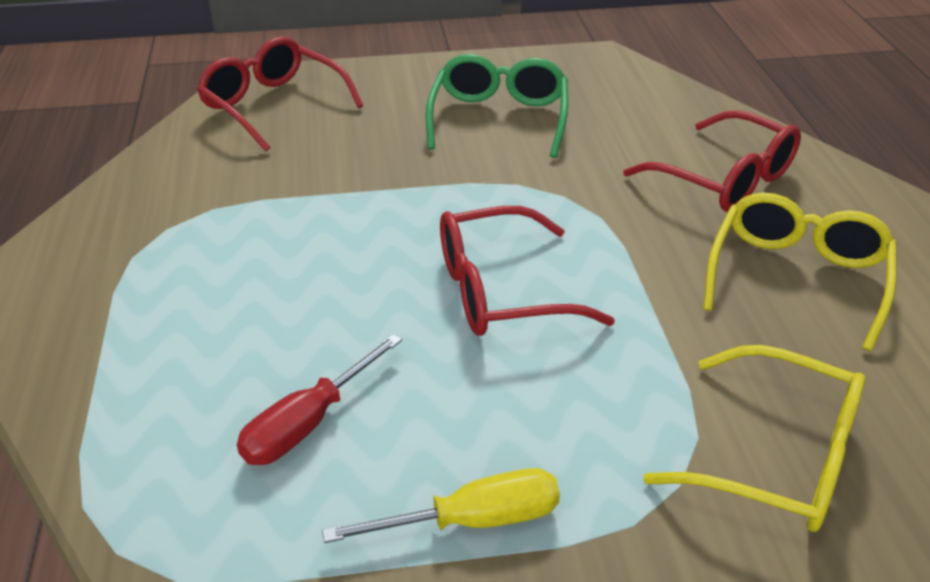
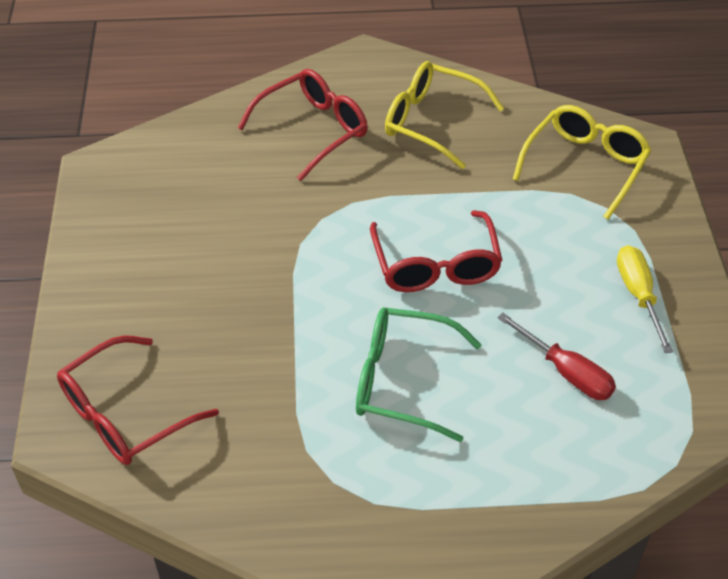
camera: 85 degrees left, 10 degrees up
green glasses [426,54,568,158] -> green glasses moved to [356,307,482,442]

